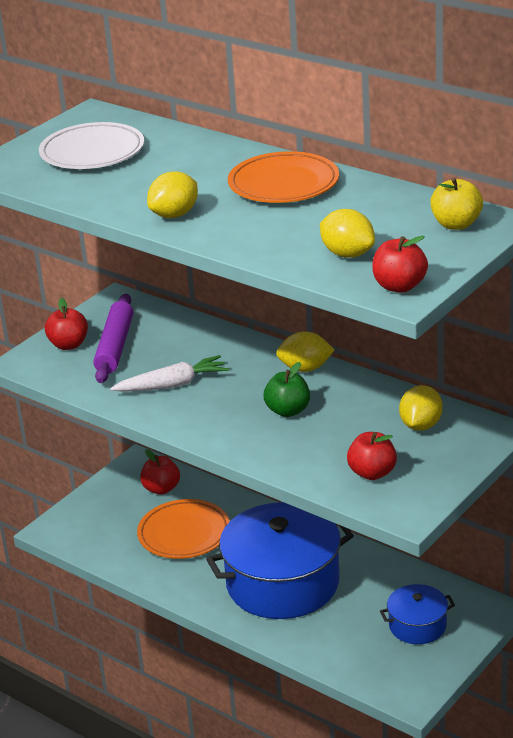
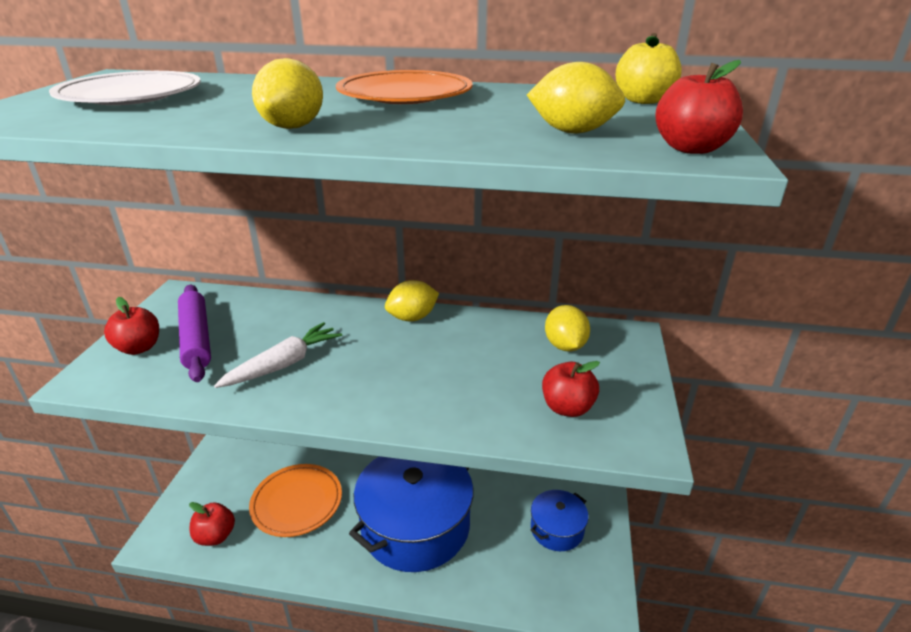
camera: 30 degrees left, 0 degrees up
red apple [140,449,180,495] -> red apple moved to [189,502,235,546]
green apple [263,362,310,417] -> none

